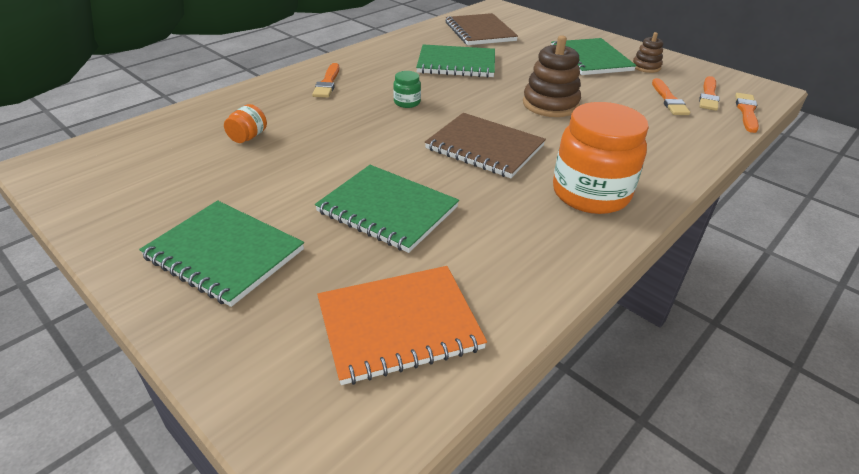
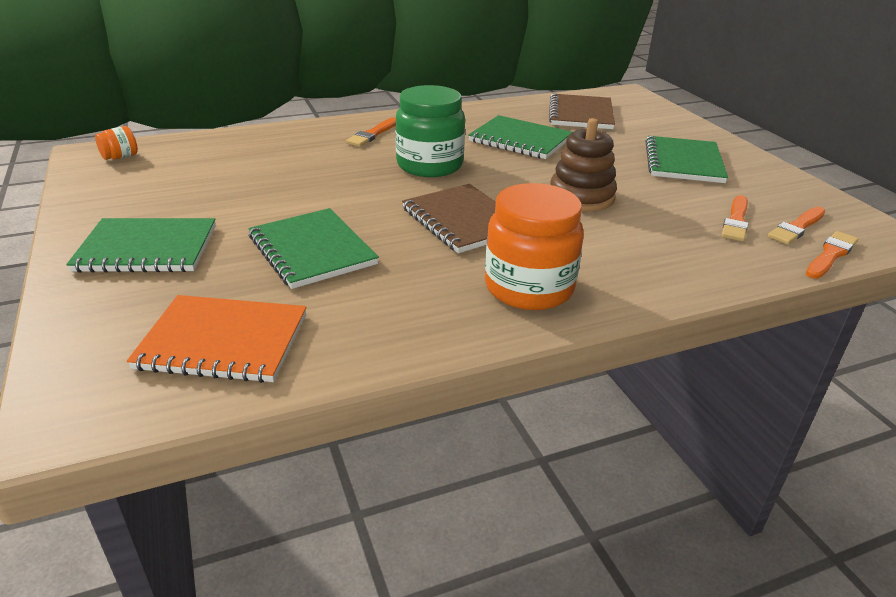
camera: 25 degrees right, 5 degrees down
green notebook [139,200,304,307] -> green notebook turned 60 degrees counterclockwise [66,218,216,273]
orange jar [224,104,267,143] -> orange jar moved to [95,126,138,160]
green jar [393,71,421,108] -> green jar [395,85,465,177], size x2.31
brown stacking toy [633,32,663,73] -> none

